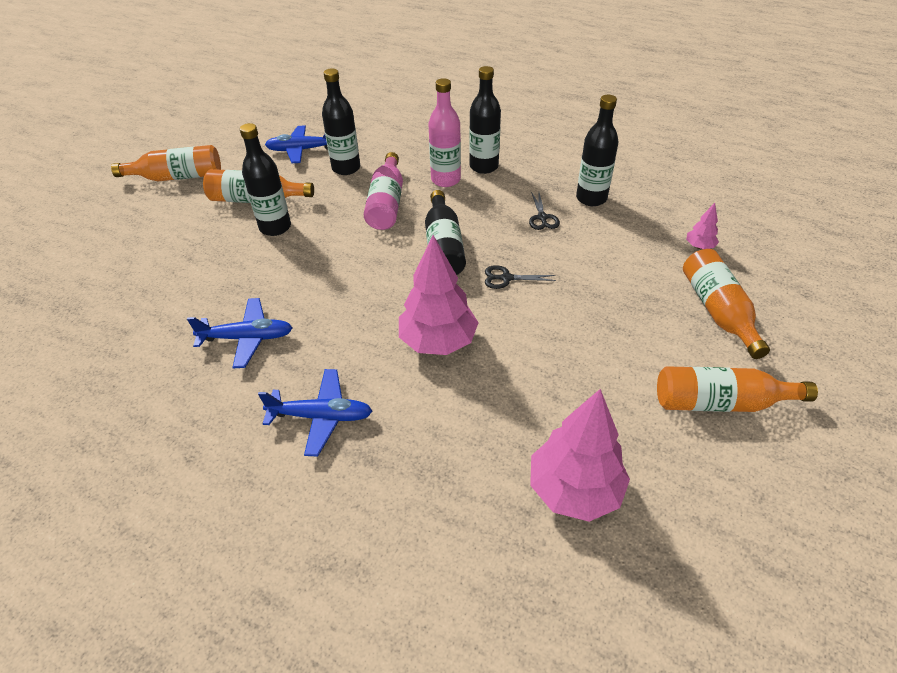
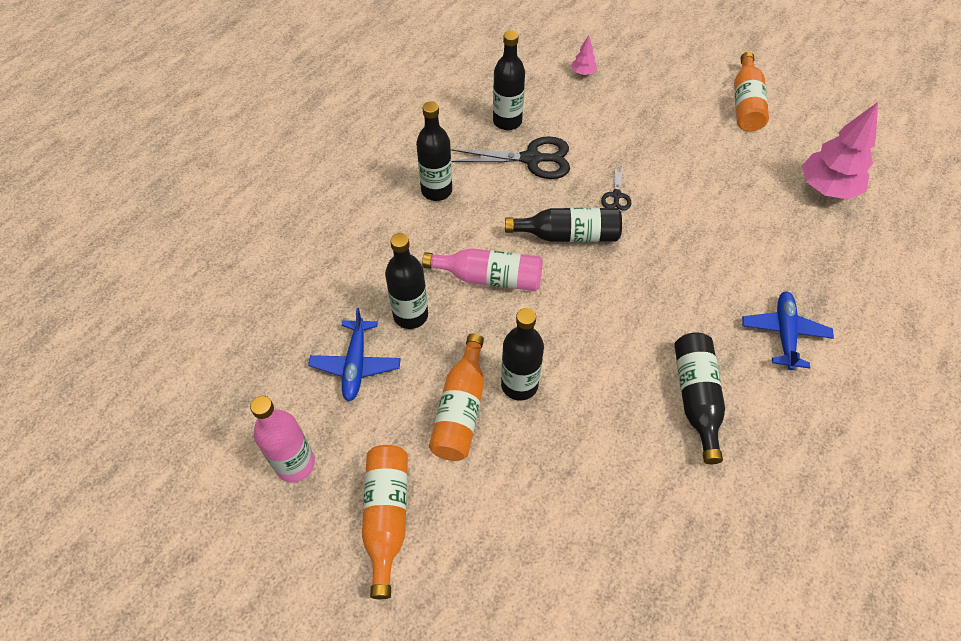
camera: 85 degrees left, 10 degrees up
blue plane [187,298,292,368] -> black bottle [674,333,725,464]
pink tree [399,235,479,355] -> none
pink bottle [428,78,461,187] -> pink bottle moved to [250,396,315,482]
black scissors [529,192,560,230] -> black scissors [451,136,570,179], size x1.97
orange bottle [683,249,770,359] -> none

